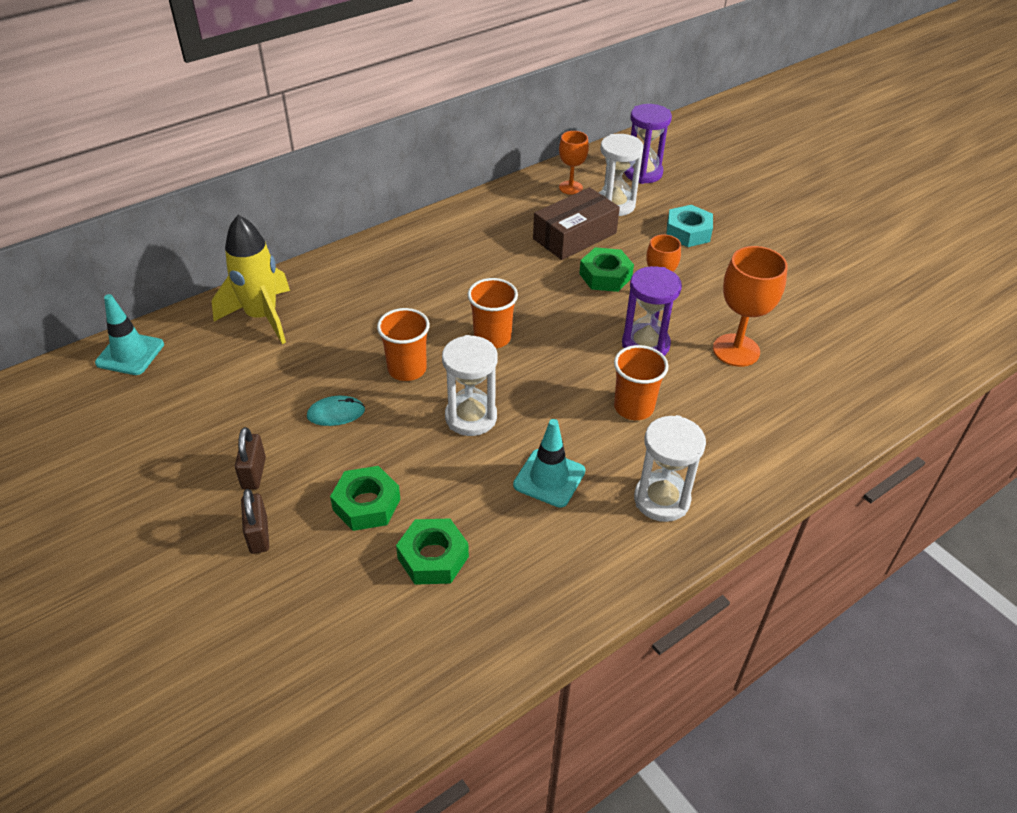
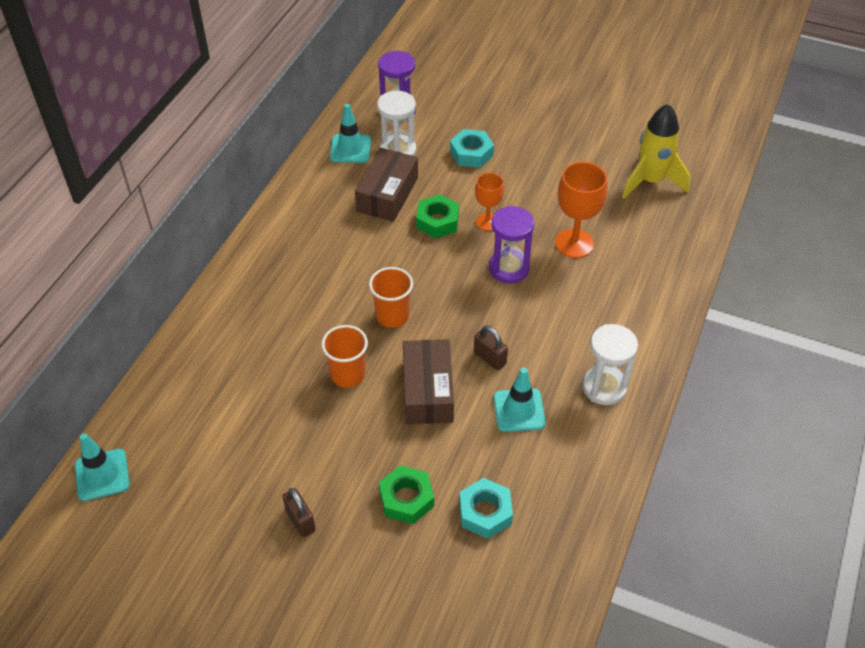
camera: 30 degrees left, 5 degrees up
yellow rocket [212,215,290,344] -> yellow rocket moved to [622,104,690,199]
brown padlock [241,489,269,554] -> brown padlock moved to [474,325,508,370]
turquoise mouse [307,396,365,426] -> none
green nut [396,518,469,585] -> turquoise nut [459,478,513,539]
white hourglass [442,335,498,436] -> brown box [403,339,454,424]
orange goblet [559,131,589,195] -> turquoise traffic cone [330,104,371,163]
orange cup [614,345,669,420] -> none

